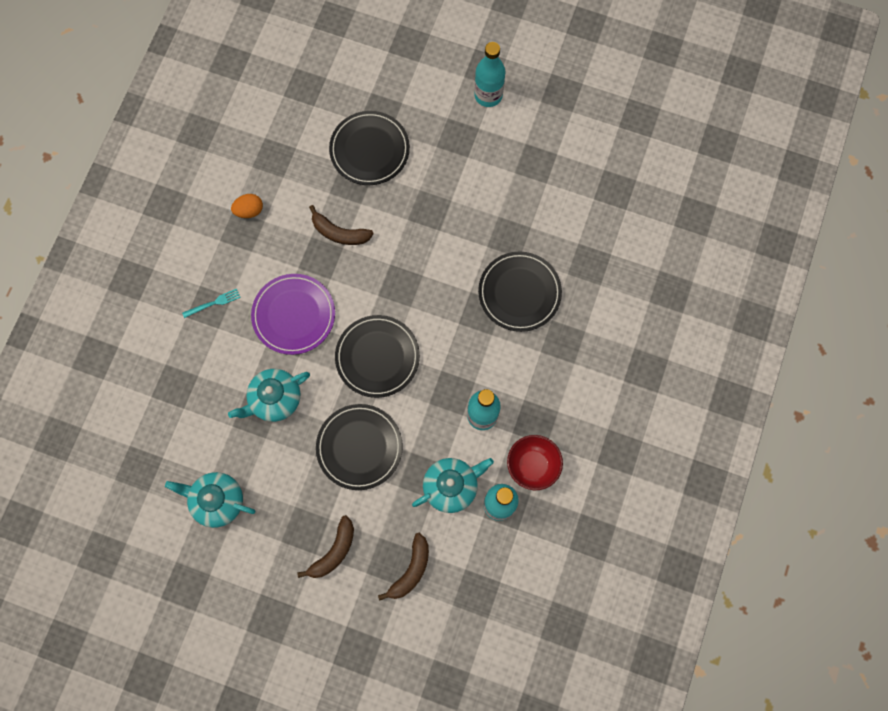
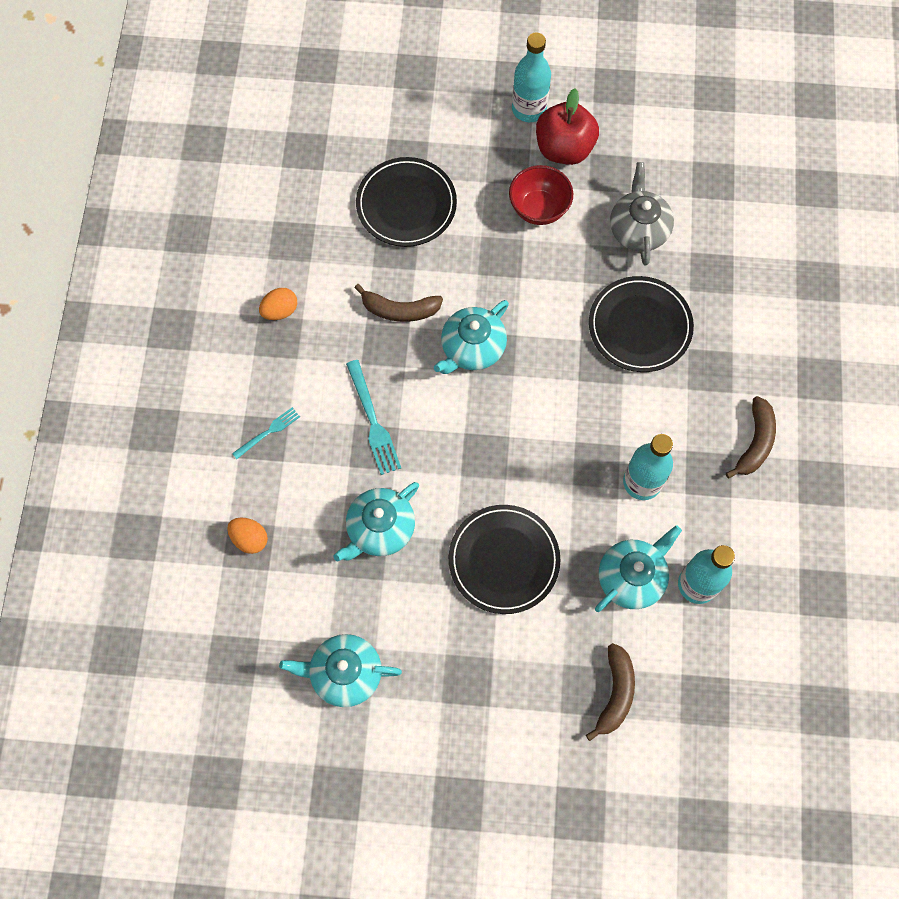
camera: 15 degrees left, 5 degrees down
purple plate [251,274,335,355] -> turquoise fork [346,360,401,475]
brown banana [297,515,354,578] -> brown banana moved to [726,396,776,478]
black plate [335,315,420,398] -> none
red bowl [507,435,563,490] -> red bowl moved to [509,165,573,225]
none -> orange egg [227,518,268,554]
none -> turquoise teapot [434,300,509,374]
none -> red apple [536,89,599,165]
none -> grey teapot [610,162,674,266]

